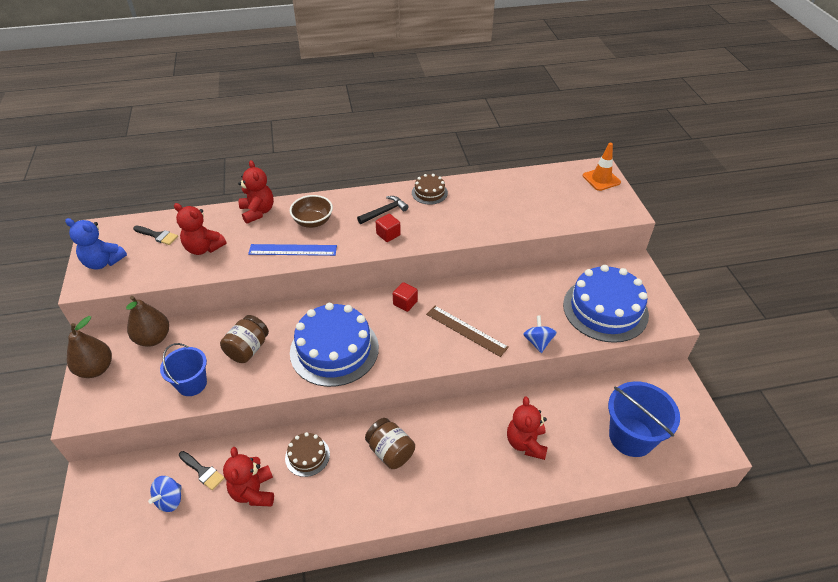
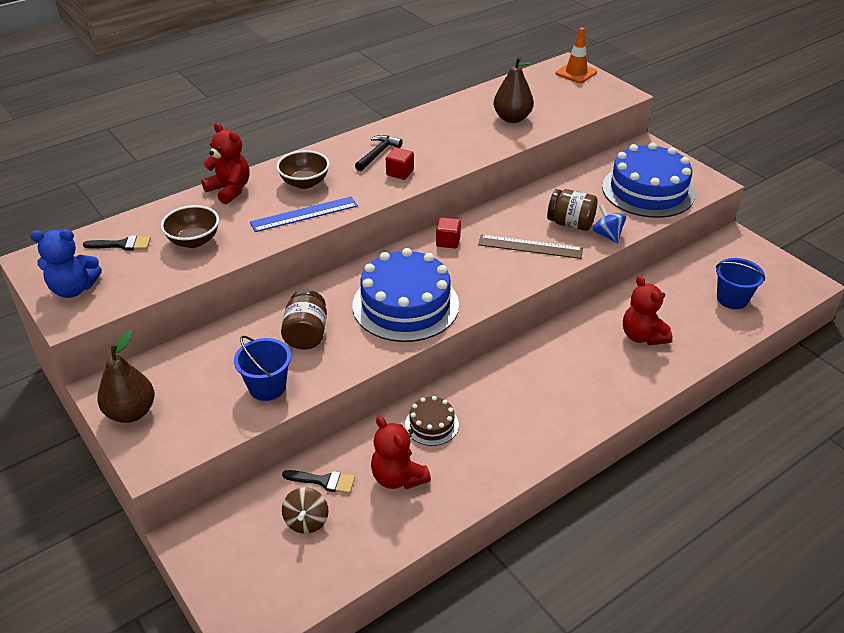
camera: 25 degrees left, 5 degrees down
brown pear [126,296,169,347] -> brown pear moved to [494,57,534,123]
blue spinning top [148,476,182,512] -> brown spinning top [282,487,329,534]
red teddy bear [174,203,227,255] -> brown bowl [161,205,219,248]
brown jar [365,418,415,469] -> brown jar moved to [547,189,597,231]
brown cake [412,174,448,205] -> none
blue bucket [608,382,680,457] -> blue bucket [716,258,765,309], size x0.65

